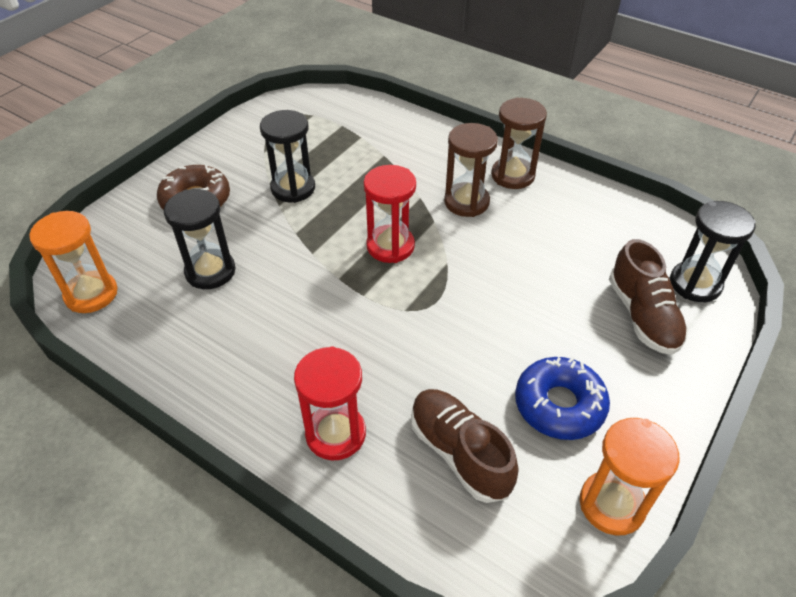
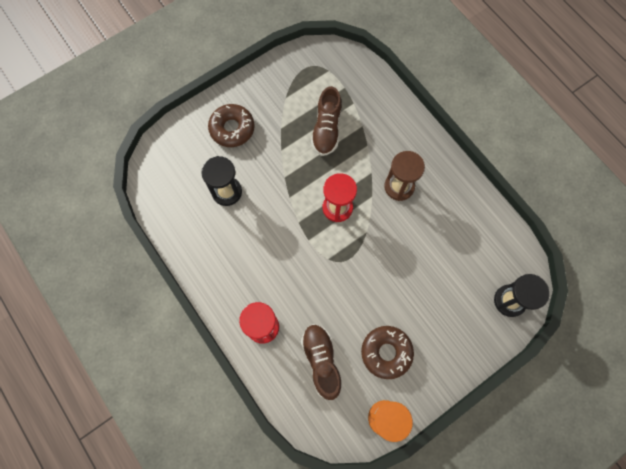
camera: 20 degrees right, 25 degrees up
orange hourglass [29,211,117,313] -> none
black hourglass [260,110,315,203] -> none
brown hourglass [491,97,547,189] -> none
blue donut [515,357,610,440] -> brown donut [361,326,414,379]
brown shoe [609,239,688,355] -> brown shoe moved to [311,86,342,156]

